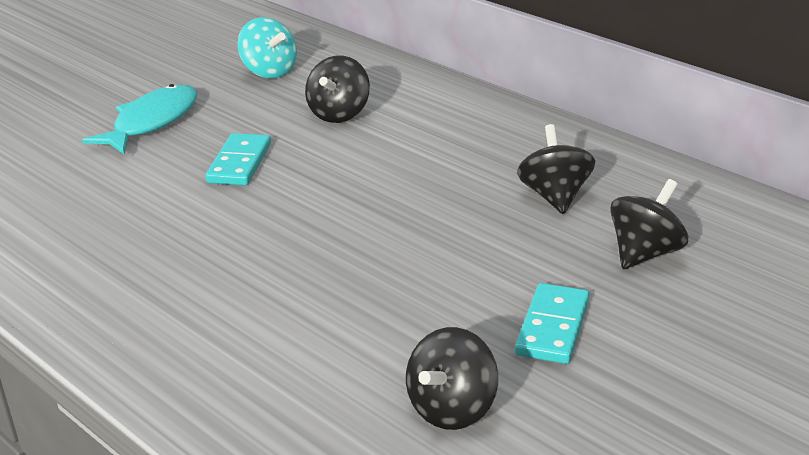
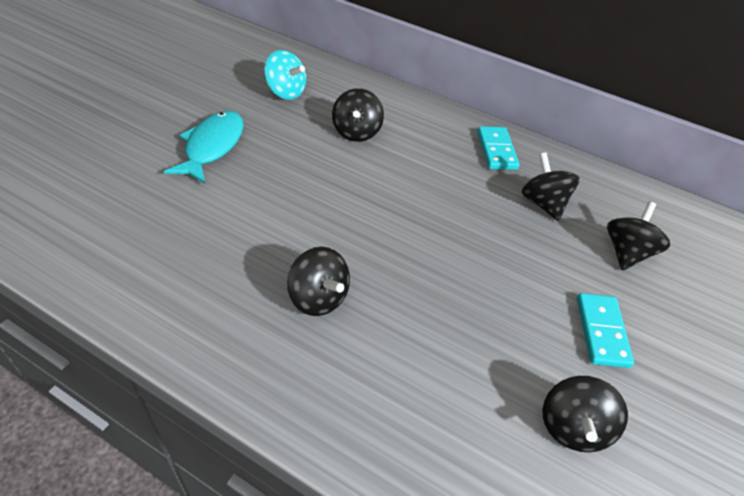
camera: 20 degrees left, 15 degrees up
turquoise domino [205,133,271,186] -> turquoise domino moved to [477,126,519,170]
none -> black spinning top [287,247,350,316]

